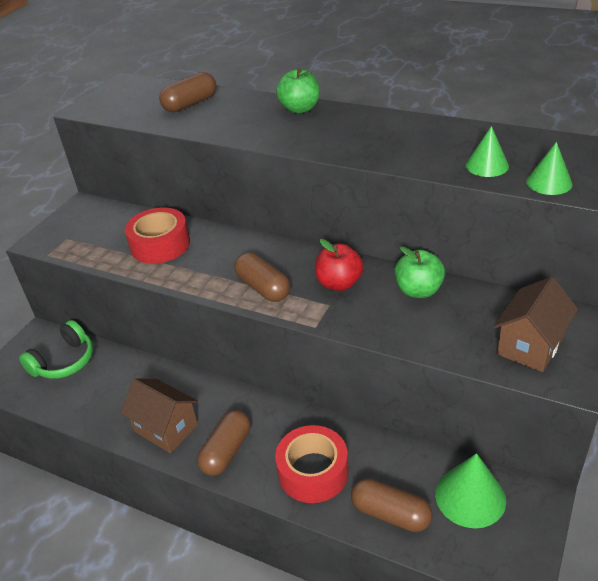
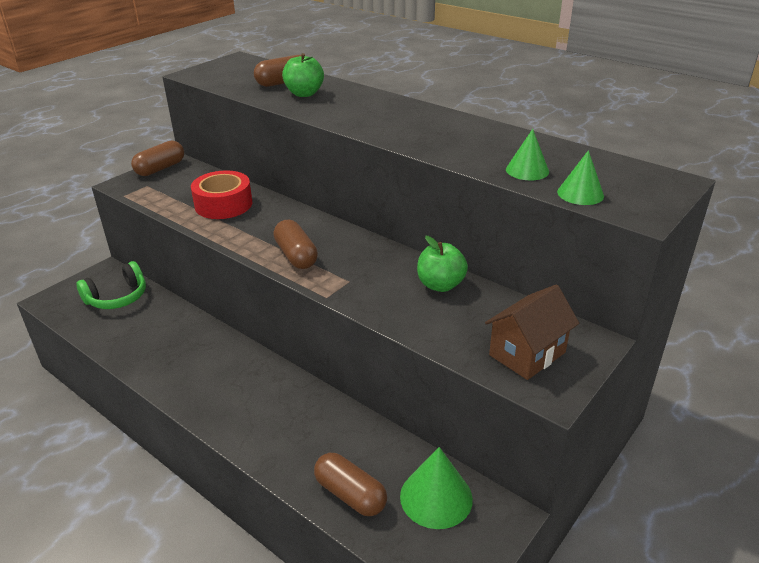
camera: 10 degrees right, 5 degrees down
brown house [120,378,198,453] -> none
brown capsule [197,410,251,476] -> brown capsule moved to [131,141,184,176]
red tape [275,425,349,503] -> none
green apple [276,68,320,114] -> green apple moved to [282,53,324,97]
red apple [315,239,363,291] -> none

